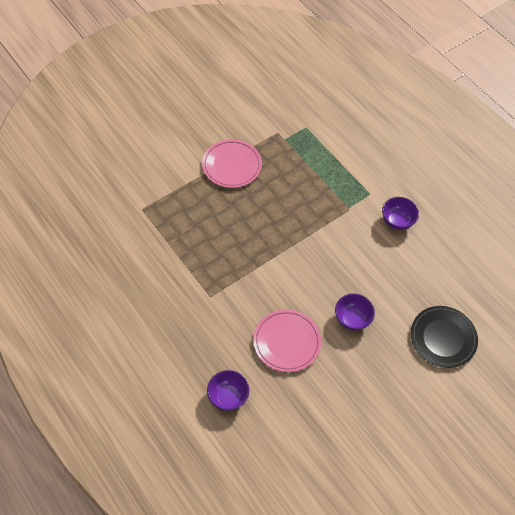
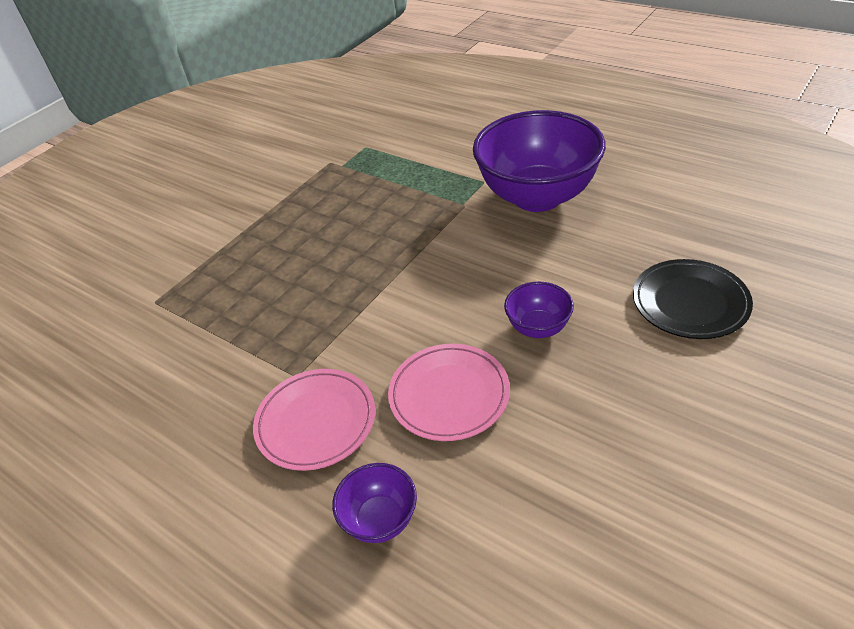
camera: 10 degrees left, 15 degrees down
pink plate [202,139,262,188] -> pink plate moved to [253,369,375,471]
purple bowl [382,197,419,230] -> purple bowl [473,110,606,212], size x2.27

